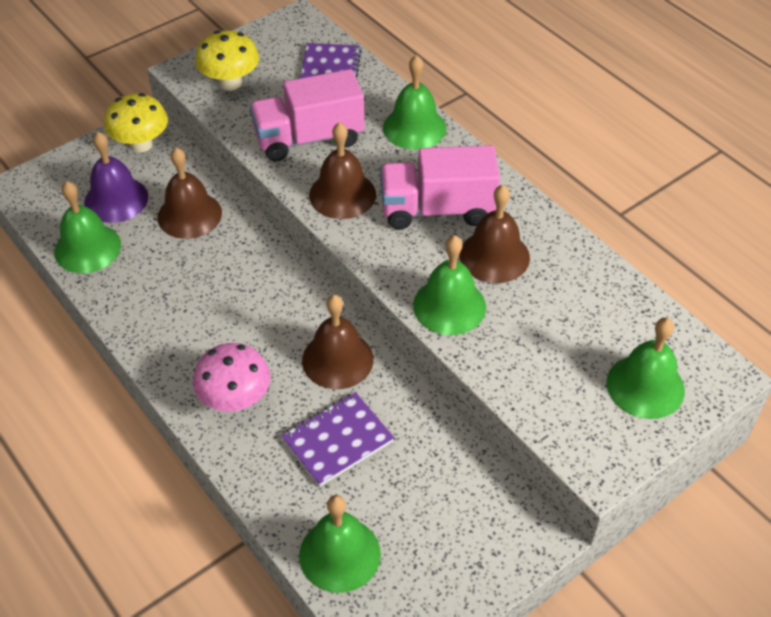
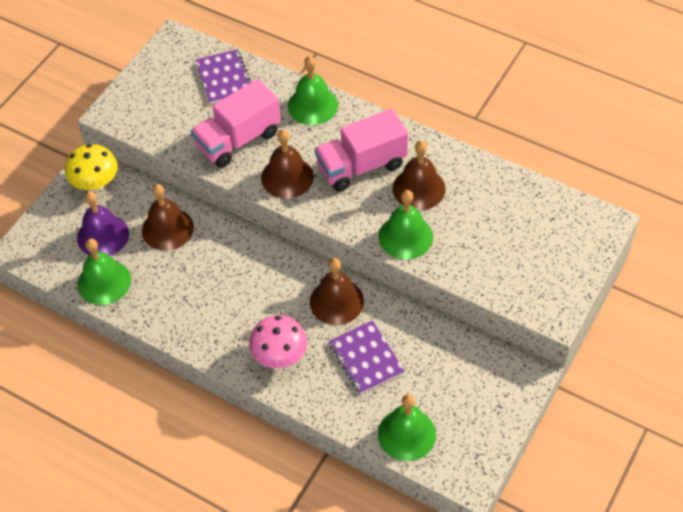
camera: 20 degrees left, 5 degrees up
yellow mushroom [195,30,259,90] -> none
purple notebook [281,392,394,487] -> purple notebook turned 60 degrees counterclockwise [329,320,405,394]
green bell [606,318,685,419] -> none

